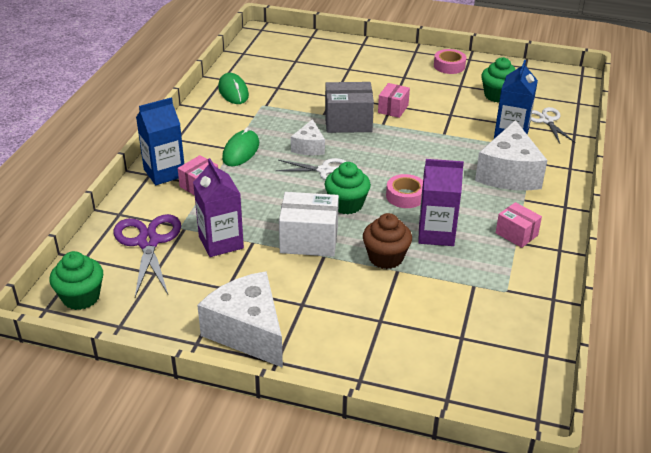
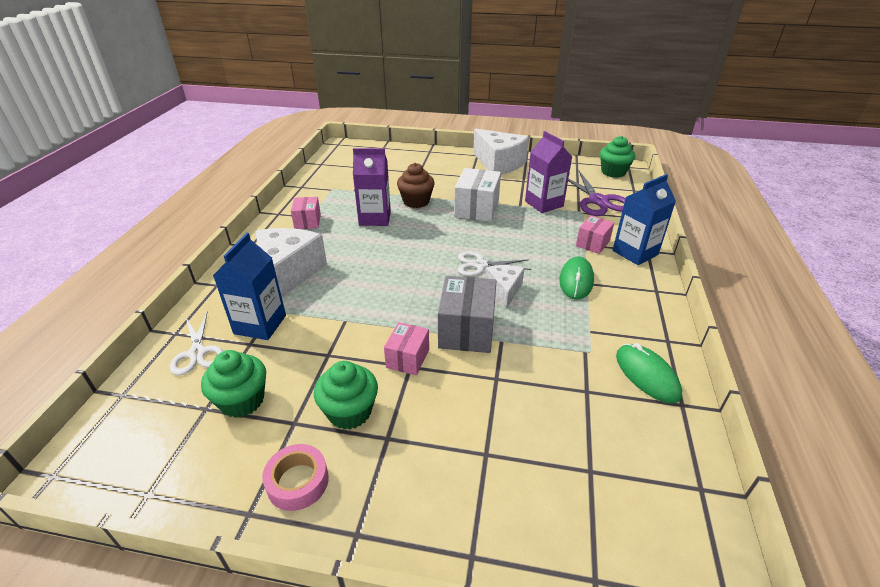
camera: 175 degrees right, 0 degrees up
white box [279,192,339,257] -> white box turned 75 degrees counterclockwise [454,168,501,222]
grey box [325,82,374,133] -> grey box turned 75 degrees counterclockwise [438,276,496,353]
green cupcake [325,162,371,214] -> green cupcake moved to [314,361,378,430]
pink tape [386,174,423,208] -> none
pink box [496,202,542,248] -> pink box turned 45 degrees clockwise [291,197,321,229]

